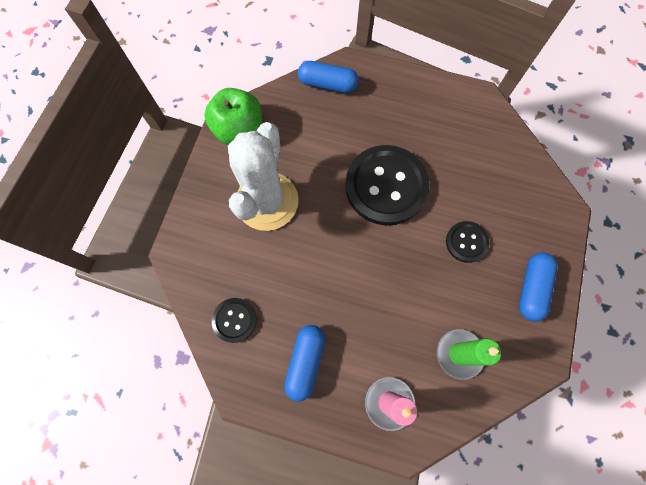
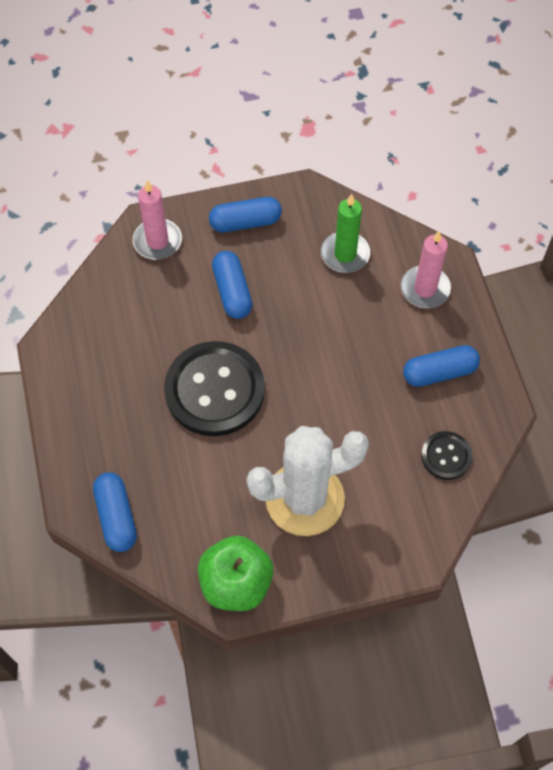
camera: 120 degrees left, 10 degrees down
black button [446,221,490,263] -> blue capsule [212,251,253,319]
none -> pink candle [133,180,182,260]

